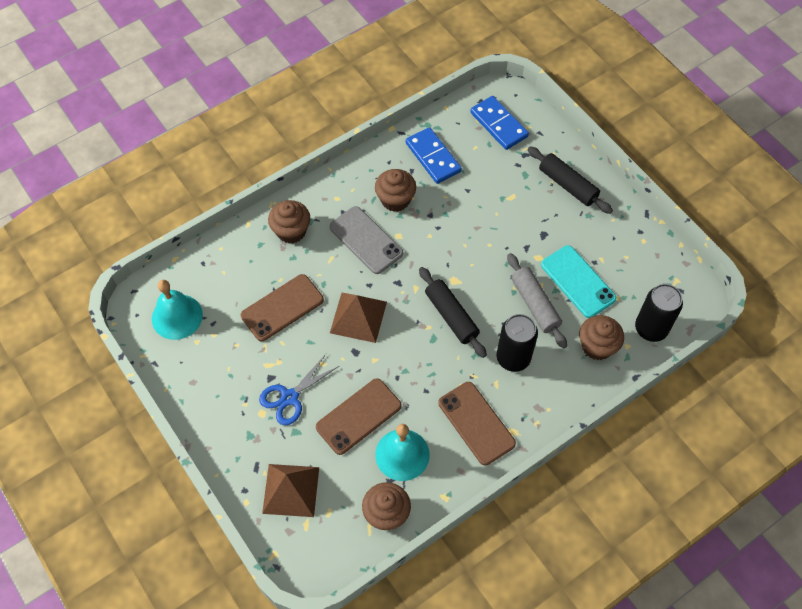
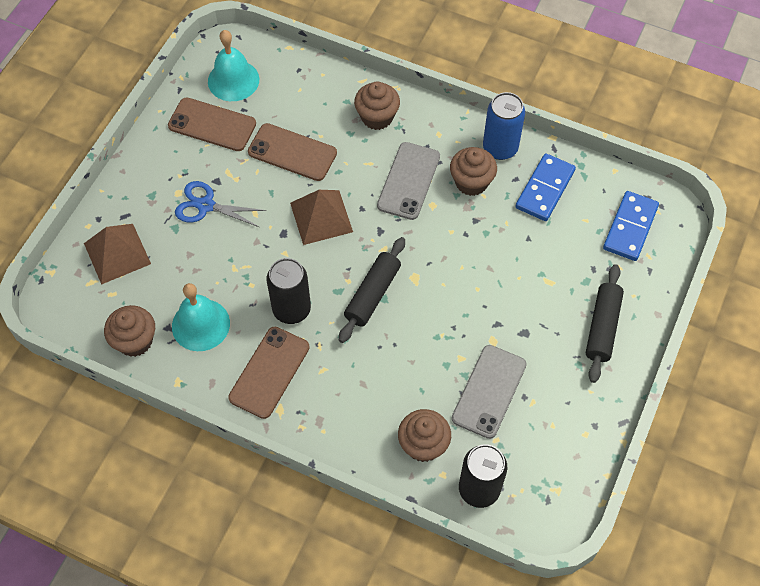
camera: 60 degrees right, 0 degrees up
brown phone [316,378,402,455] -> brown phone moved to [168,97,256,151]
black can [497,314,538,372] -> black can moved to [267,258,311,324]
grey rolling pin [507,253,567,349] -> none
turquoise phone [541,245,616,318] -> grey phone [452,345,527,439]
none -> blue can [483,92,525,160]

